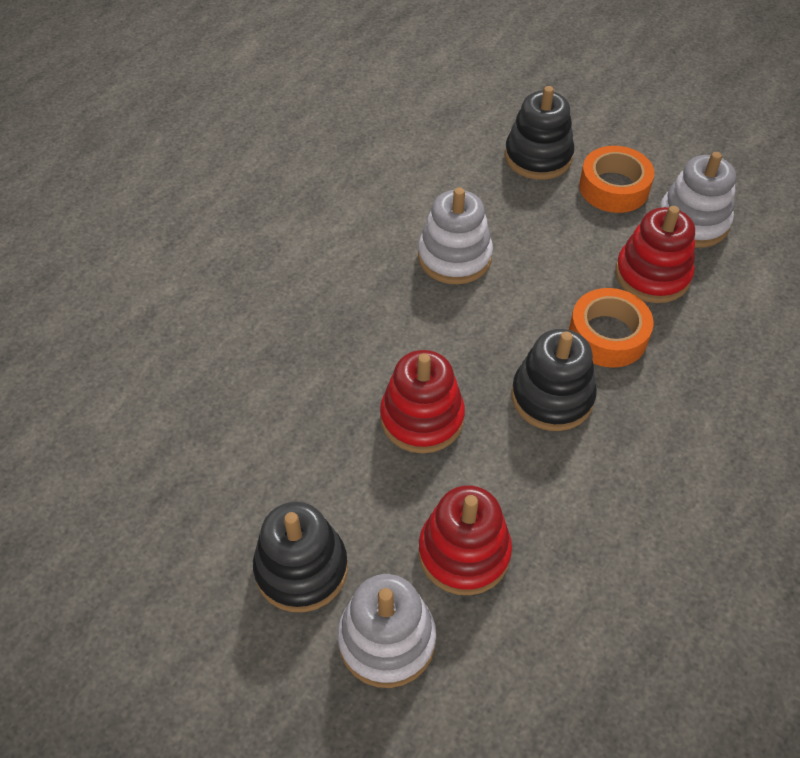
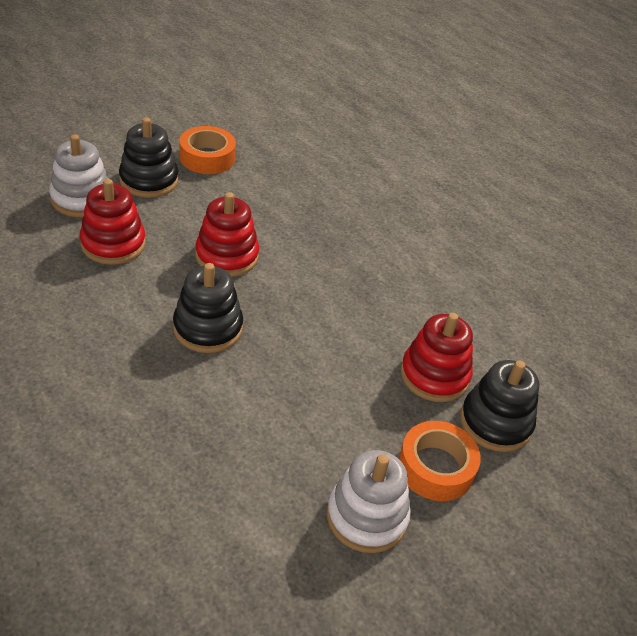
camera: 100 degrees right, 10 degrees down
white stacking toy [418,187,493,284] -> none
orange tape [569,288,653,368] -> orange tape moved to [180,126,236,174]
red stacking toy [615,206,695,303] -> red stacking toy moved to [401,313,473,402]

